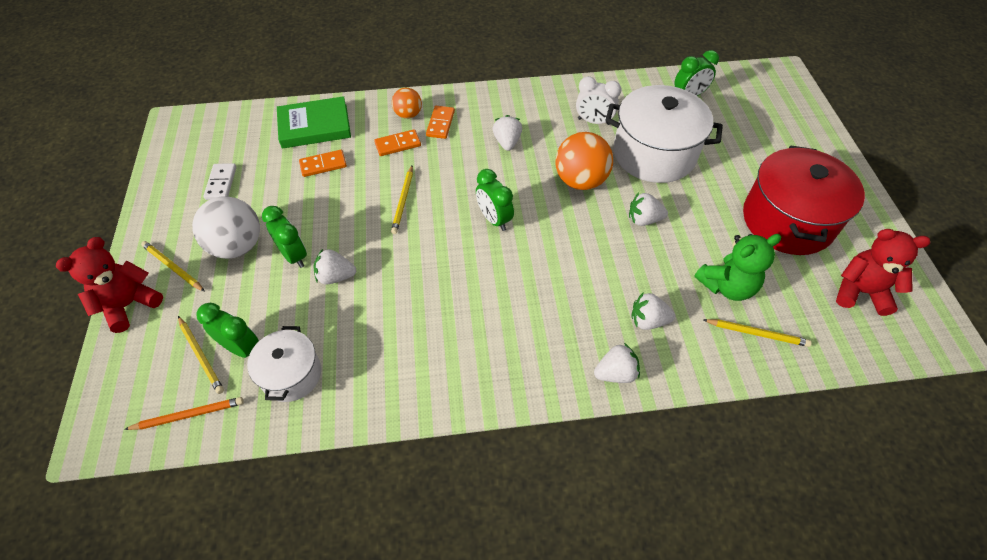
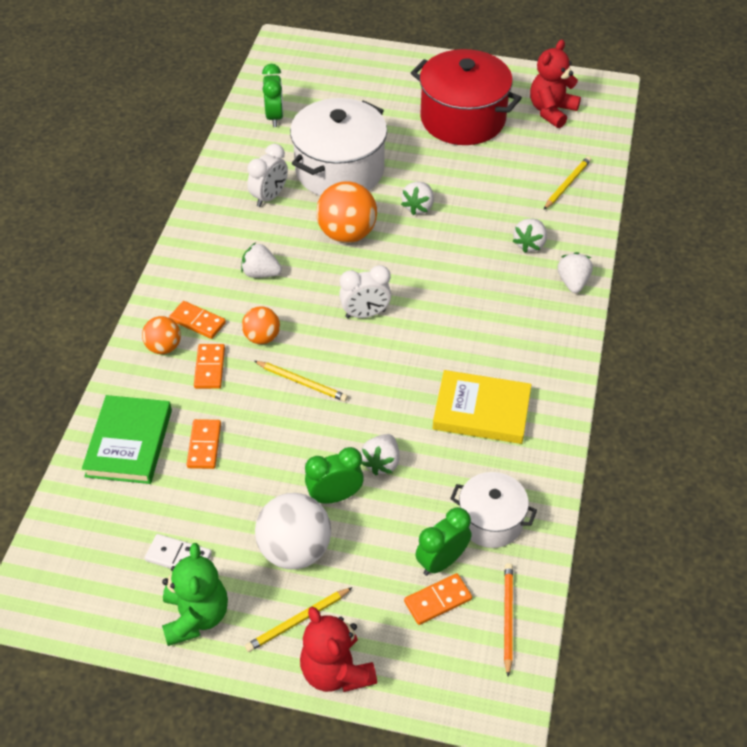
camera: 70 degrees left, 5 degrees down
yellow pencil [178,316,224,394] -> orange domino [404,573,472,625]
green clock [476,169,514,231] -> white clock [339,265,391,318]
green teddy bear [694,234,781,301] -> green teddy bear moved to [162,543,228,646]
none -> orange ball [242,306,280,344]
none -> yellow book [433,370,532,444]

